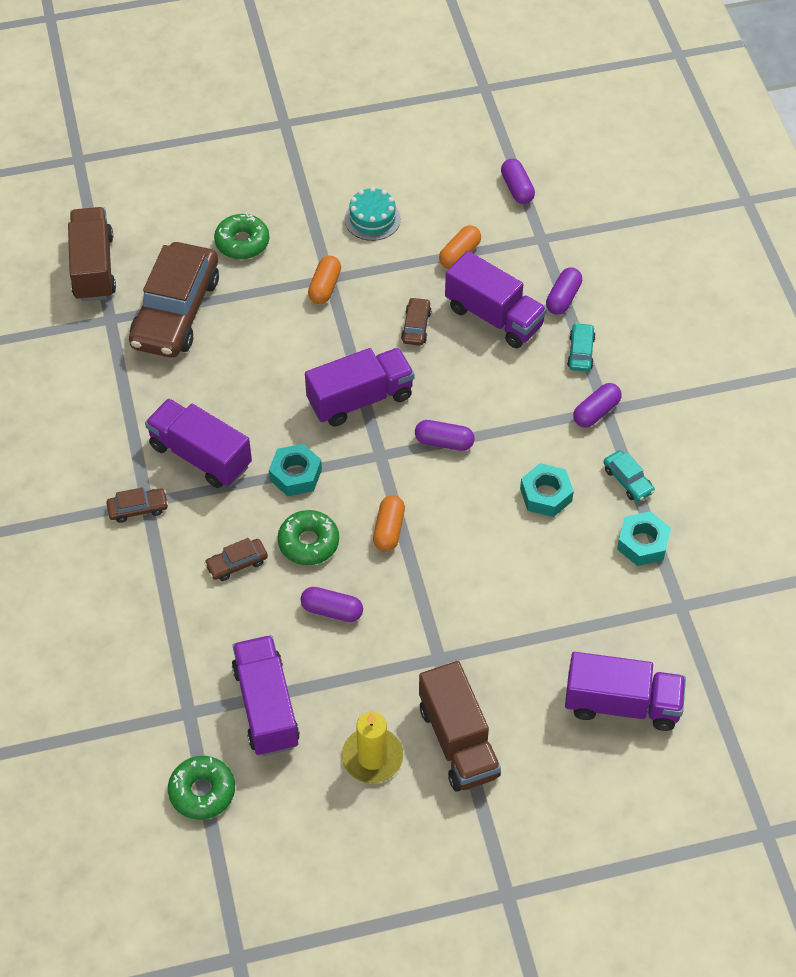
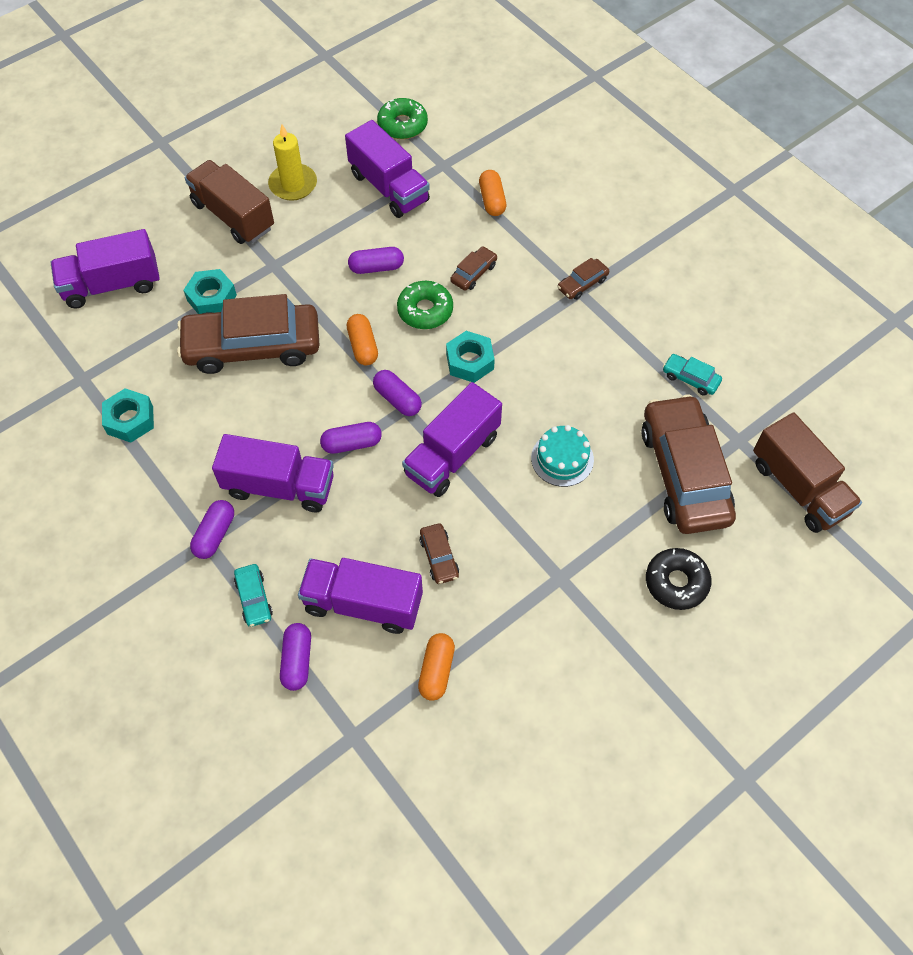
camera: 155 degrees right, 5 degrees up
purple truck [145,398,252,488] -> purple truck moved to [212,434,334,513]
green donut [214,214,269,260] -> black donut [646,548,711,610]
orange capsule [308,256,341,304] -> orange capsule moved to [479,170,506,216]
turquoise cake [345,187,401,241] -> turquoise cake moved to [531,425,594,487]
purple capsule [501,159,535,204] -> purple capsule moved to [373,370,422,416]
turquoise nut [520,463,574,517] -> turquoise nut moved to [183,269,237,314]
turquoise car [604,450,655,502] -> turquoise car moved to [663,354,722,396]
none -> brown car [177,294,320,374]

